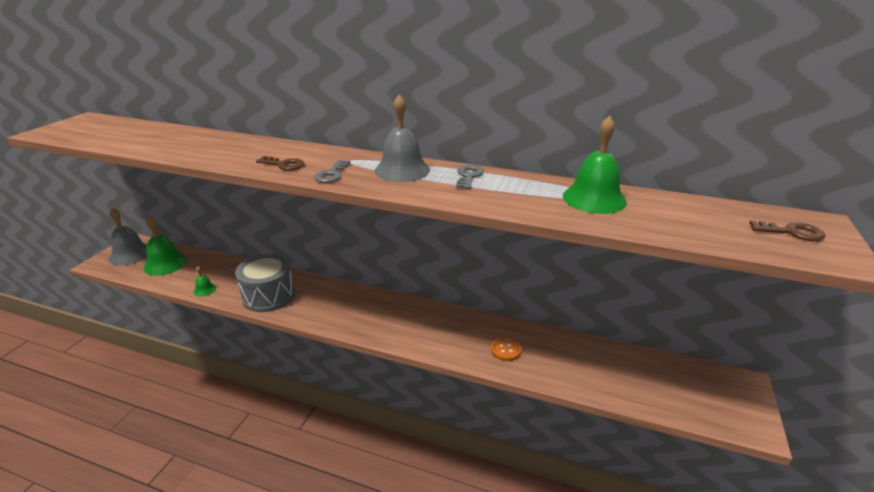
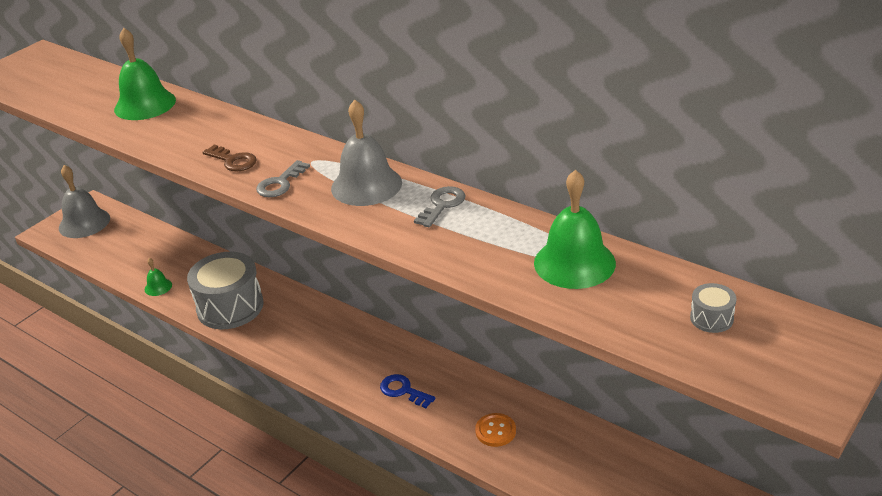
camera: 20 degrees right, 5 degrees up
green bell [144,216,187,275] -> green bell moved to [114,28,176,120]
brown key [749,221,825,241] -> none
none -> blue key [380,374,435,408]
none -> grey drum [690,283,736,333]

